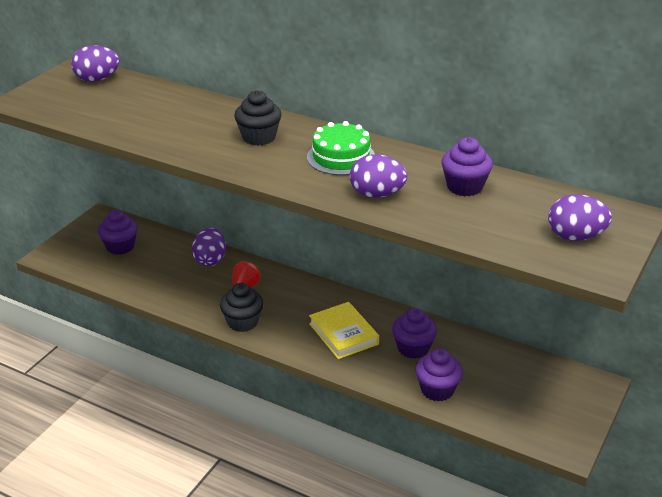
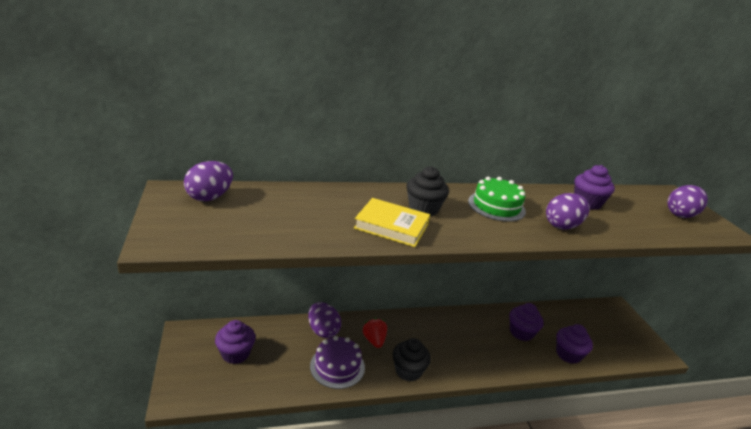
camera: 45 degrees left, 5 degrees down
yellow book [309,302,379,359] -> yellow book moved to [354,198,430,247]
none -> purple cake [310,336,365,389]

